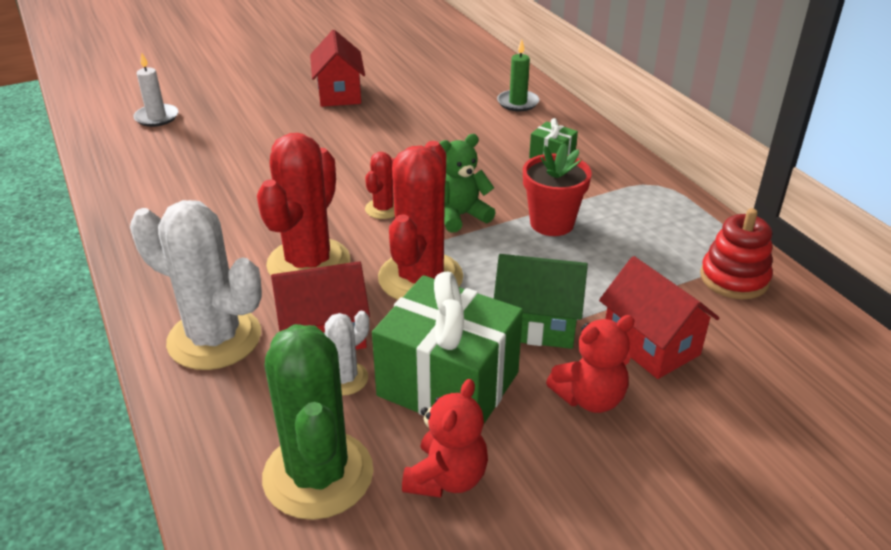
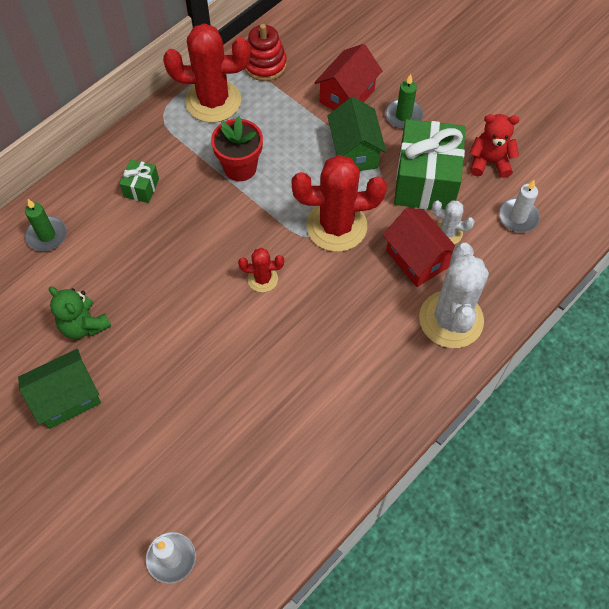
camera: 110 degrees left, 25 degrees up
red cactus [257,133,350,275] -> red cactus moved to [163,23,250,123]
green cactus [262,324,373,520] -> white candle [499,180,540,233]
red house [310,30,365,107] -> green house [18,349,101,429]
green teddy bear [440,134,496,233] -> green teddy bear moved to [49,286,111,339]
red teddy bear [546,315,635,413] -> green candle [385,74,423,129]

